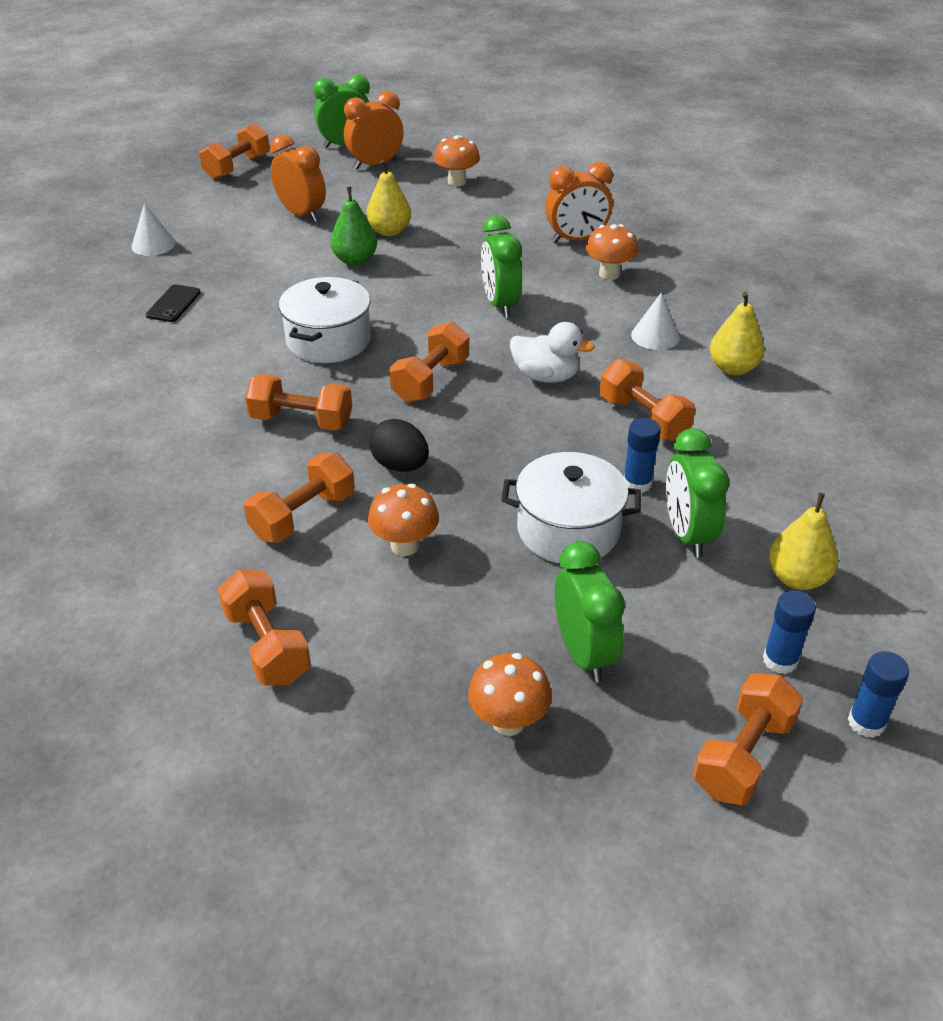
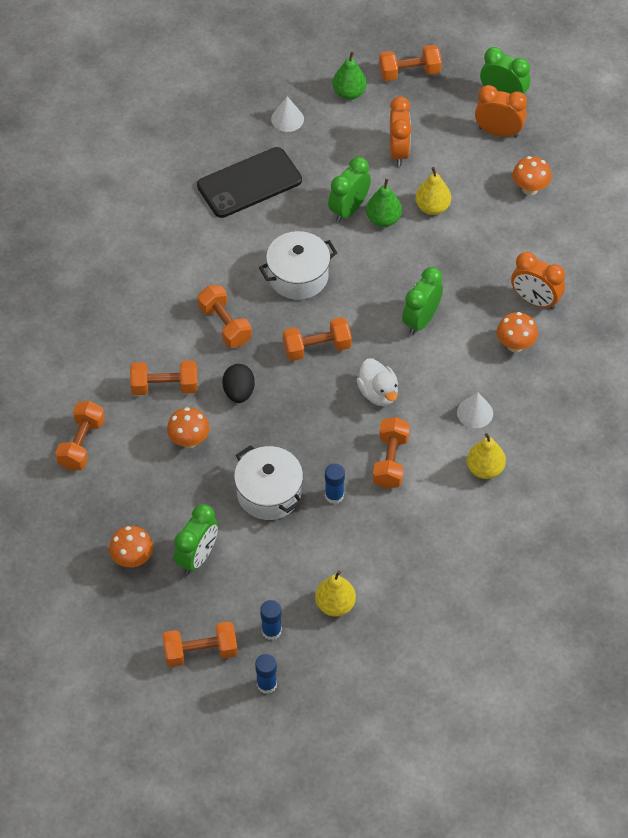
camera: 45 degrees right, 15 degrees up
black phone [146,284,201,322] -> black phone [197,147,302,218], size x2.22
green clock [666,428,729,557] -> green clock moved to [328,157,371,222]
none -> green pear [332,52,367,100]

